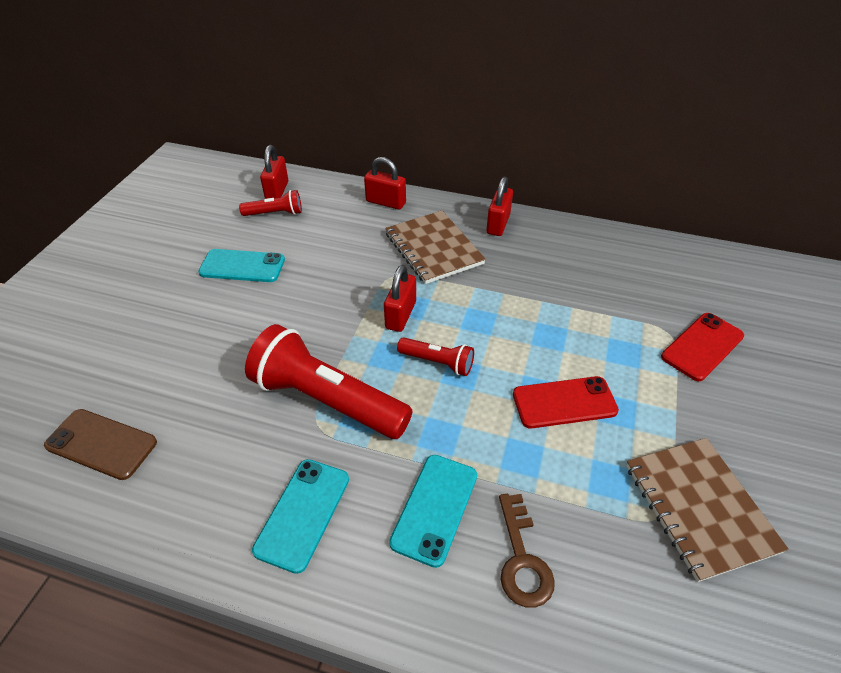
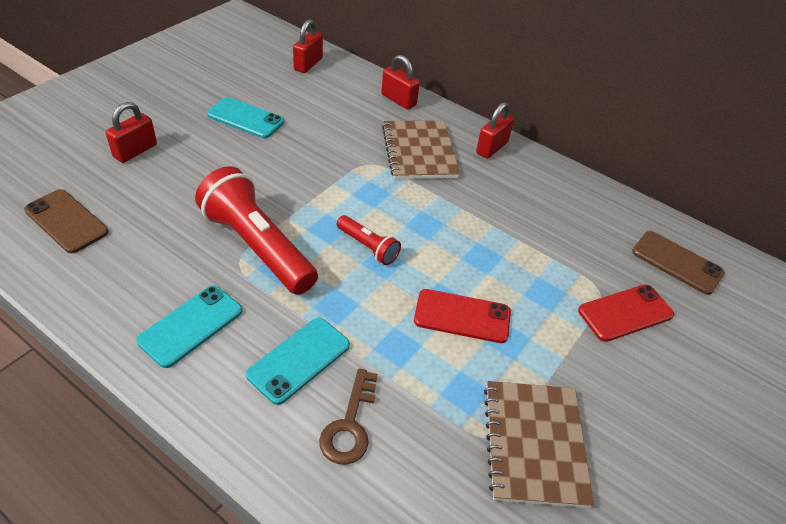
camera: 15 degrees right, 0 degrees up
red flashlight [239,190,302,216] -> none
red padlock [384,265,416,332] -> red padlock moved to [106,102,157,163]
none -> brown phone [632,231,725,295]

